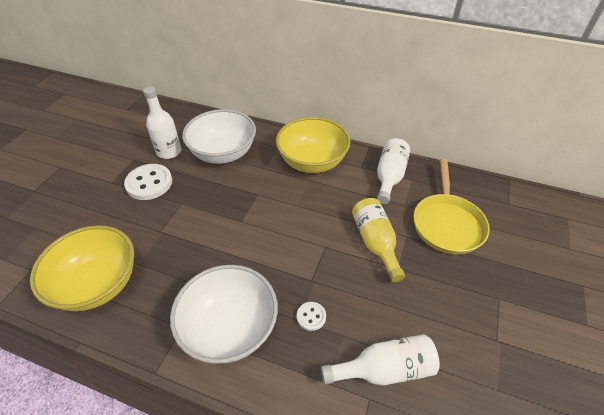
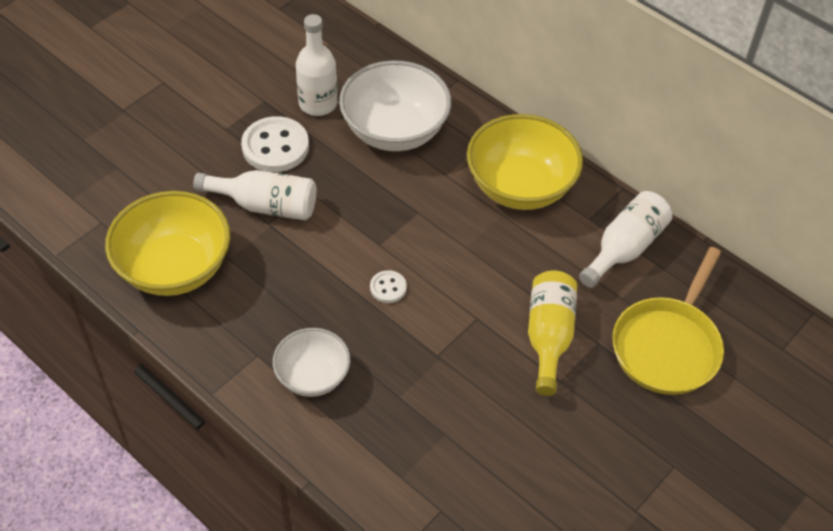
camera: 20 degrees right, 5 degrees up
white bowl [170,265,278,364] -> white bowl [273,328,350,397], size x0.60
white button [297,302,326,331] -> white button moved to [370,270,407,303]
white bottle [321,334,440,386] -> white bottle moved to [193,170,316,220]

